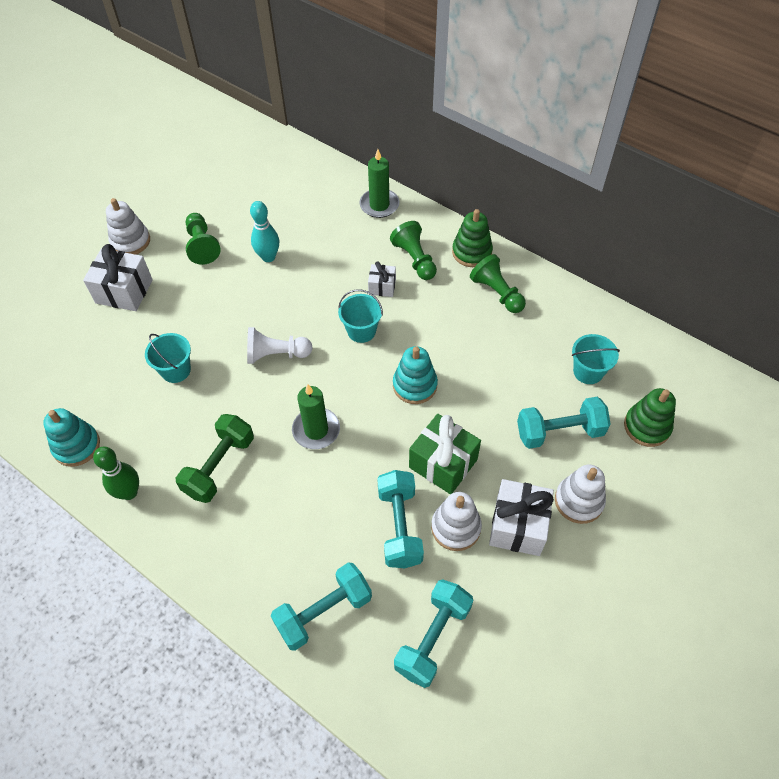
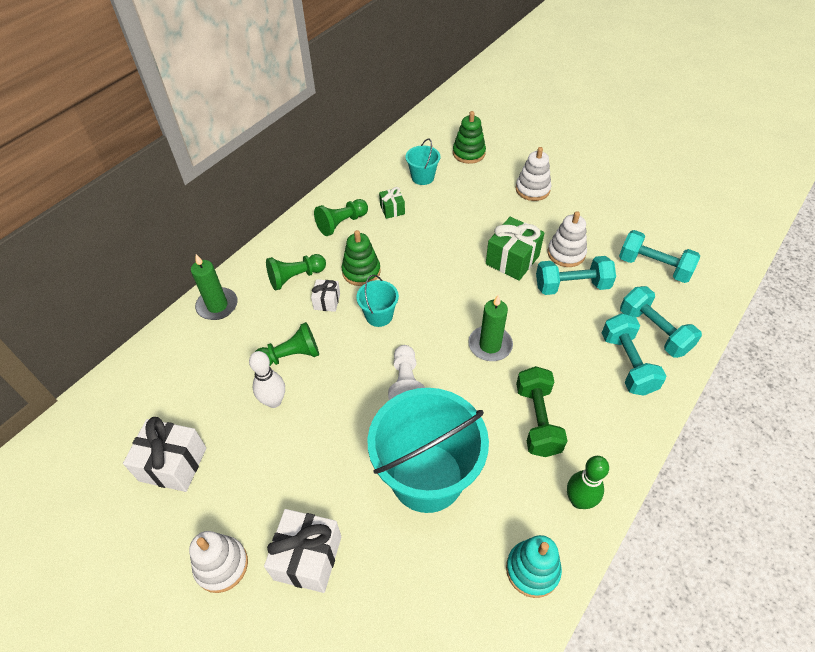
camera: 90 degrees left, 5 degrees down
turquoise bucket [145,333,191,383] -> turquoise bucket [368,388,489,513], size x2.23
green dumbbell [176,414,254,503] -> green dumbbell turned 60 degrees clockwise [516,366,568,457]
green pawn [185,213,221,265] -> green pawn moved to [255,322,319,366]
turquoise bowling pin [250,201,279,262] -> white bowling pin [249,351,285,408]
turquoise stacking toy [393,346,438,404] -> none
green stacking toy [452,209,493,267] -> green stacking toy moved to [342,230,381,286]
white gift [489,479,554,556] -> white gift moved to [123,417,206,492]
turquoise dumbbell [517,397,611,449] -> turquoise dumbbell moved to [602,313,666,396]
none -> green gift [379,187,405,219]

